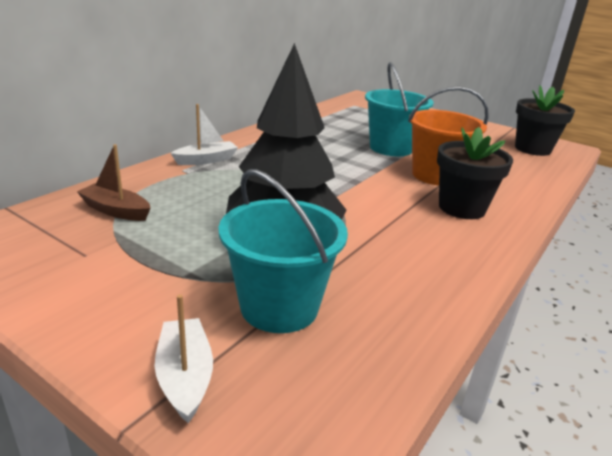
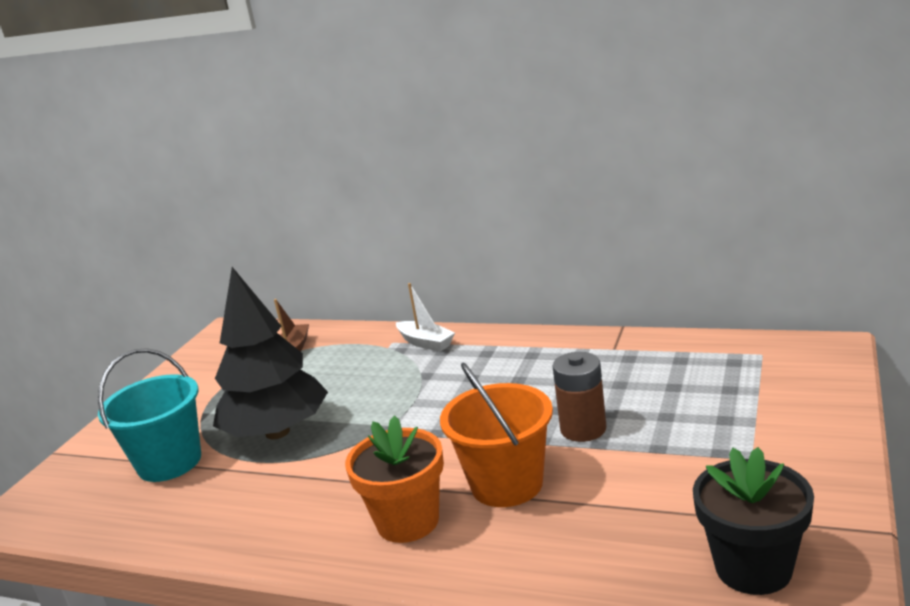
camera: 80 degrees right, 5 degrees down
white boat [154,294,213,423] -> none
turquoise bucket [365,62,433,156] -> brown battery [553,352,607,442]
black flower pot [437,127,513,219] -> orange flower pot [345,415,444,543]

